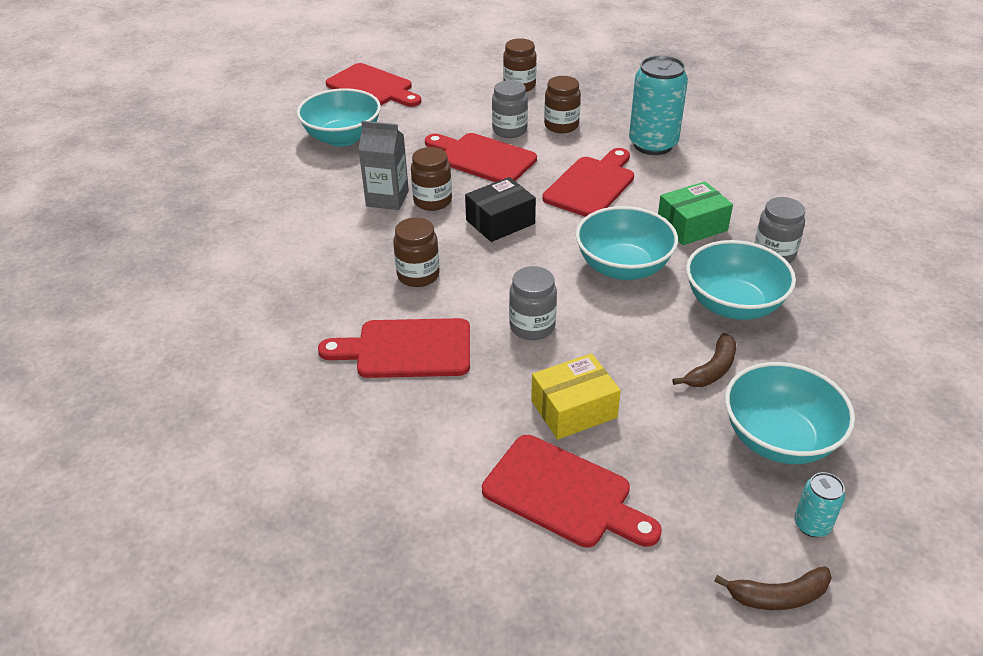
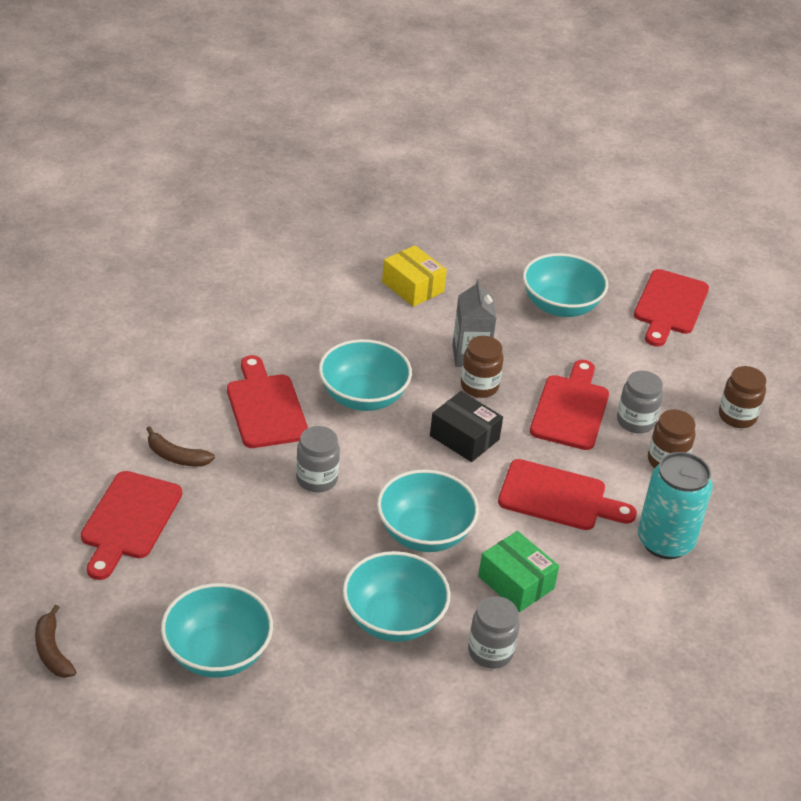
camera: 70 degrees right, 0 degrees up
brown jar [393,217,440,287] -> turquoise bowl [319,339,412,411]
yellow box [531,353,621,439] -> yellow box moved to [382,245,447,307]
brown banana [672,333,736,387] -> brown banana moved to [146,426,215,467]
turquoise can [794,472,845,537] -> none

